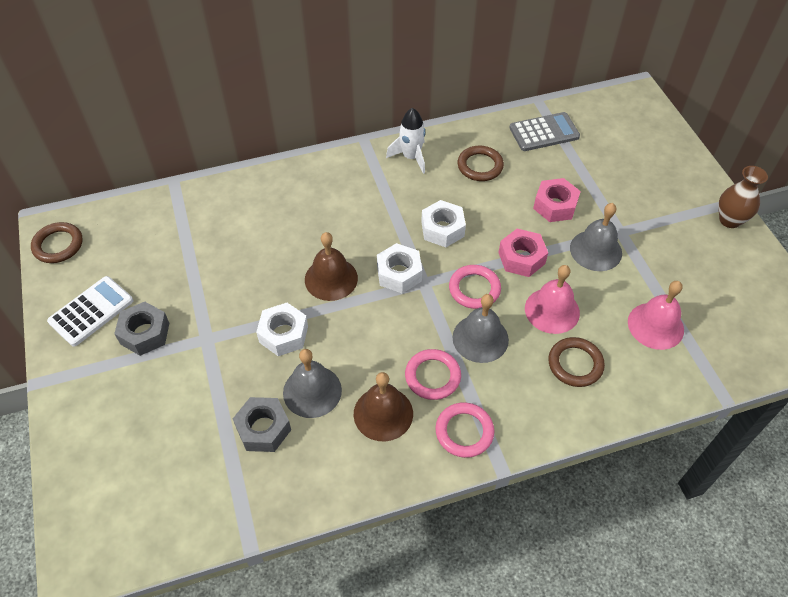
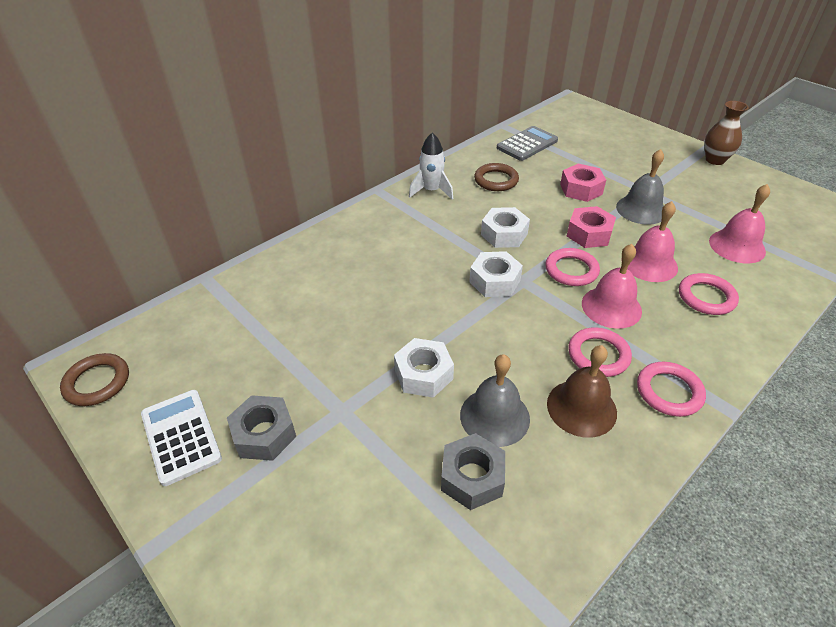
camera: 25 degrees left, 10 degrees down
white calculator [47,276,133,346] -> white calculator turned 45 degrees counterclockwise [141,390,222,486]
brown bell [305,232,358,301] -> none
grey bell [453,294,509,363] -> pink bell [582,244,642,329]
brown ring [548,337,605,387] -> pink ring [679,273,739,315]

